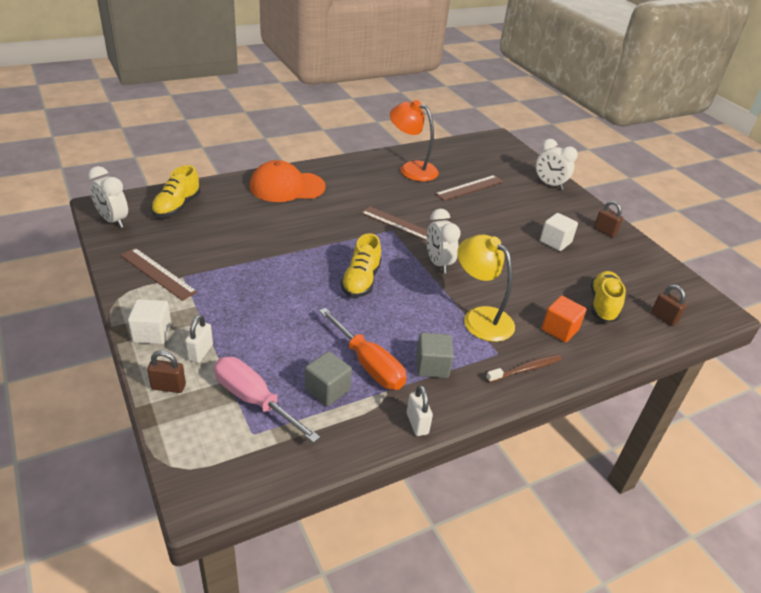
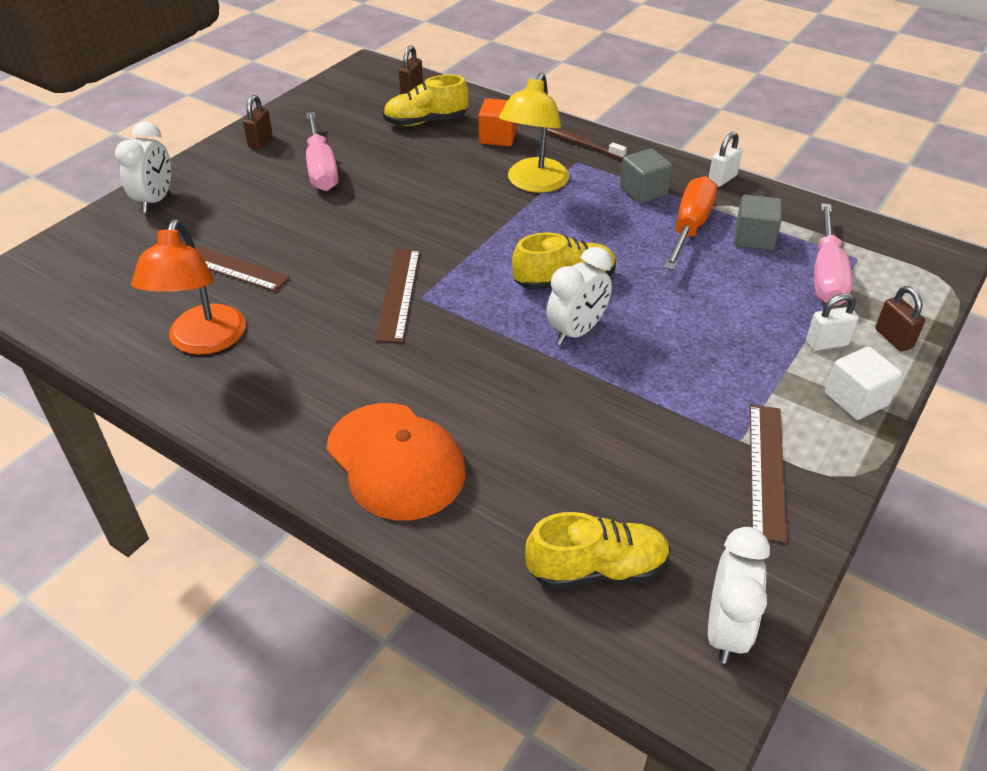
camera: 115 degrees left, 5 degrees up
white clock [426,209,461,273] -> white clock moved to [546,247,612,345]
white cube [540,213,578,251] -> pink screwdriver [306,112,339,191]

